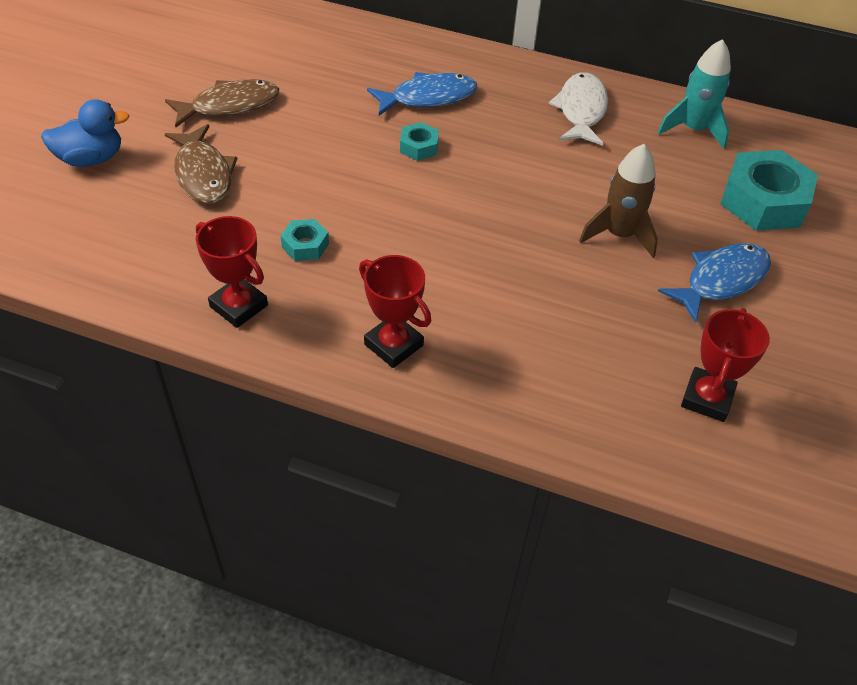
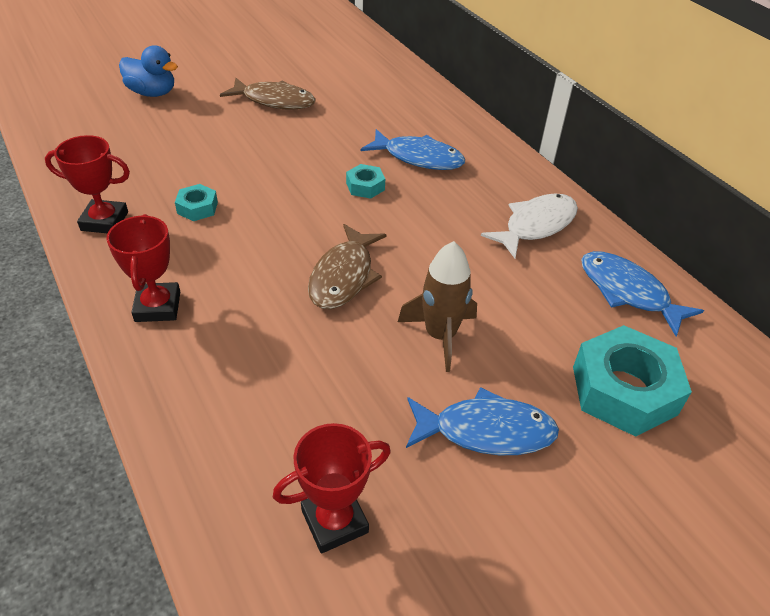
camera: 40 degrees right, 5 degrees down
brown fish [165,124,238,204] -> brown fish moved to [308,224,387,309]
red trophy [196,216,268,328] -> red trophy turned 75 degrees counterclockwise [45,135,130,233]
turquoise rocket [658,39,731,149] -> blue fish [581,251,704,336]

